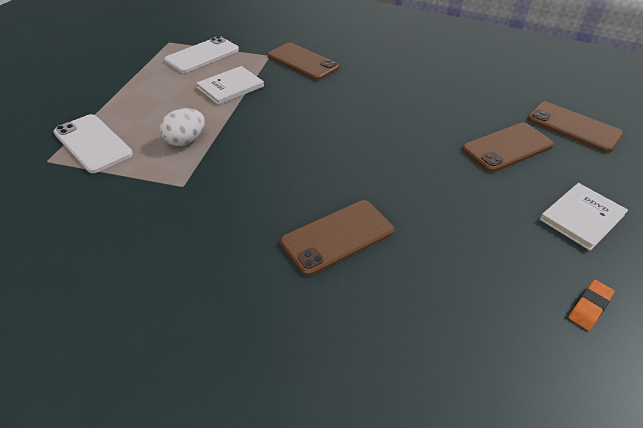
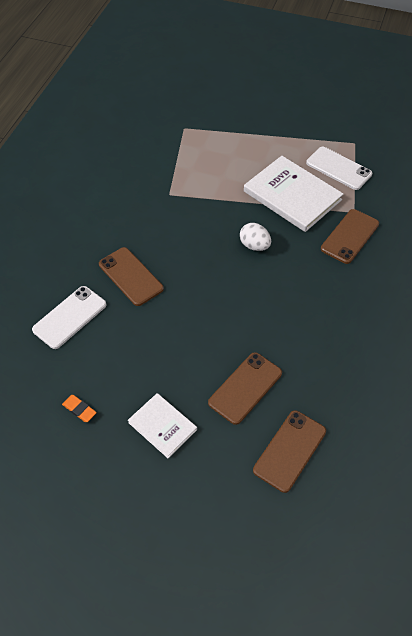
camera: 85 degrees right, 10 degrees up
white phone [53,114,133,173] -> white phone moved to [32,286,106,349]
white egg [160,108,205,146] -> white egg moved to [240,223,271,251]
white book [196,66,264,105] -> white book [244,156,343,232], size x1.78
brown phone [462,123,554,172] -> brown phone turned 75 degrees clockwise [208,352,282,425]

